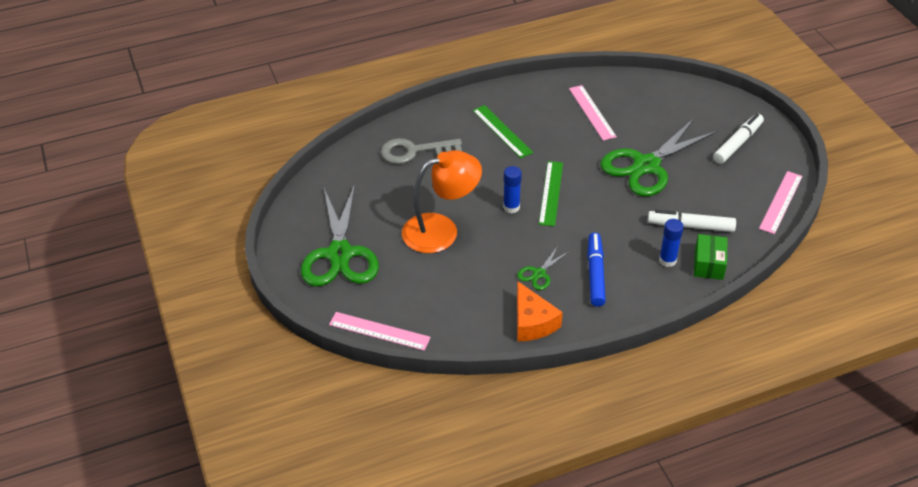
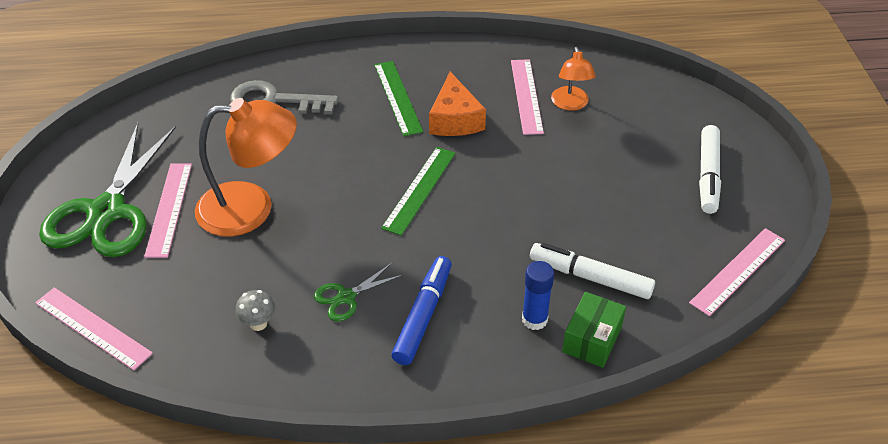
camera: 15 degrees right, 0 degrees up
blue glue stick [503,166,522,213] -> none
orange cheese [517,282,563,342] -> orange cheese moved to [429,72,486,136]
green scissors [600,118,717,196] -> none
white marker [713,113,764,164] -> white marker turned 135 degrees clockwise [699,125,721,214]
none -> pink ruler [144,163,192,258]
none -> grey mushroom [235,290,275,331]
none -> orange lamp [551,47,596,111]

